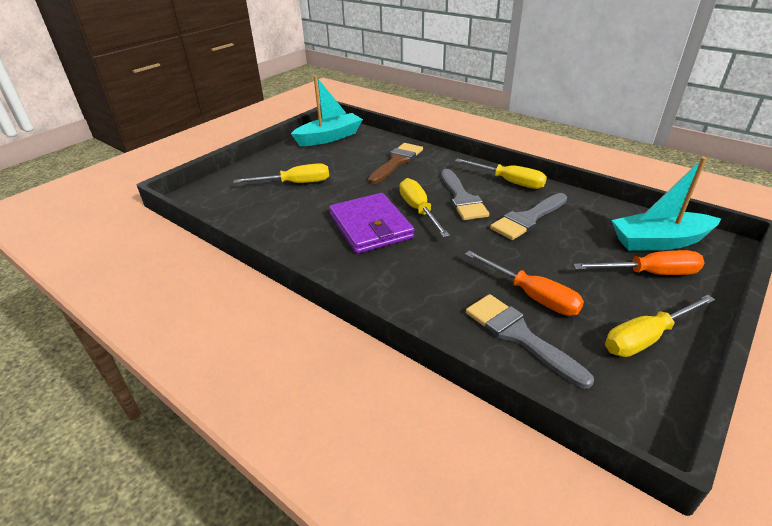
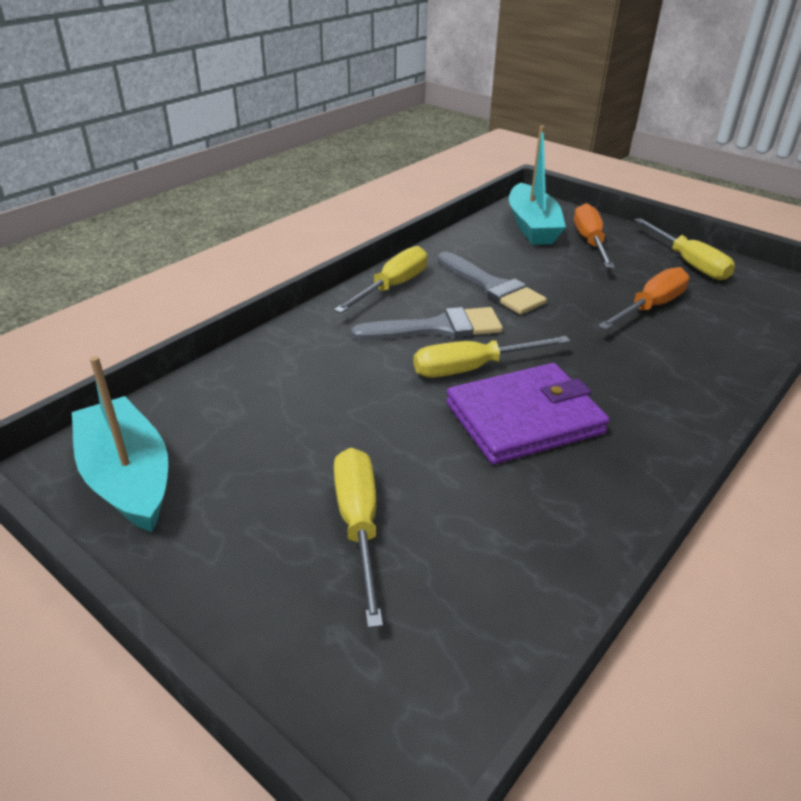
camera: 90 degrees left, 0 degrees up
brown brush [368,143,423,184] -> none
grey brush [466,294,594,388] -> none

